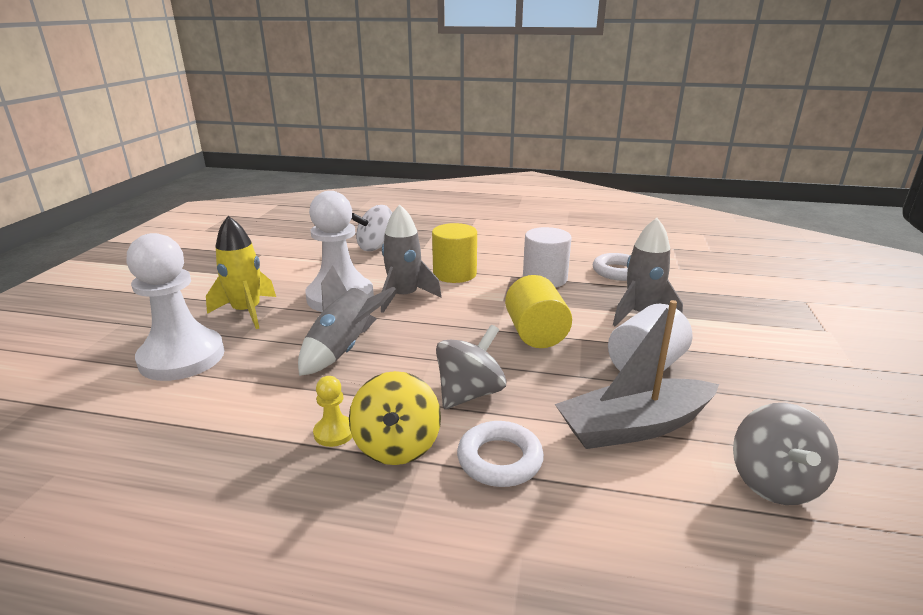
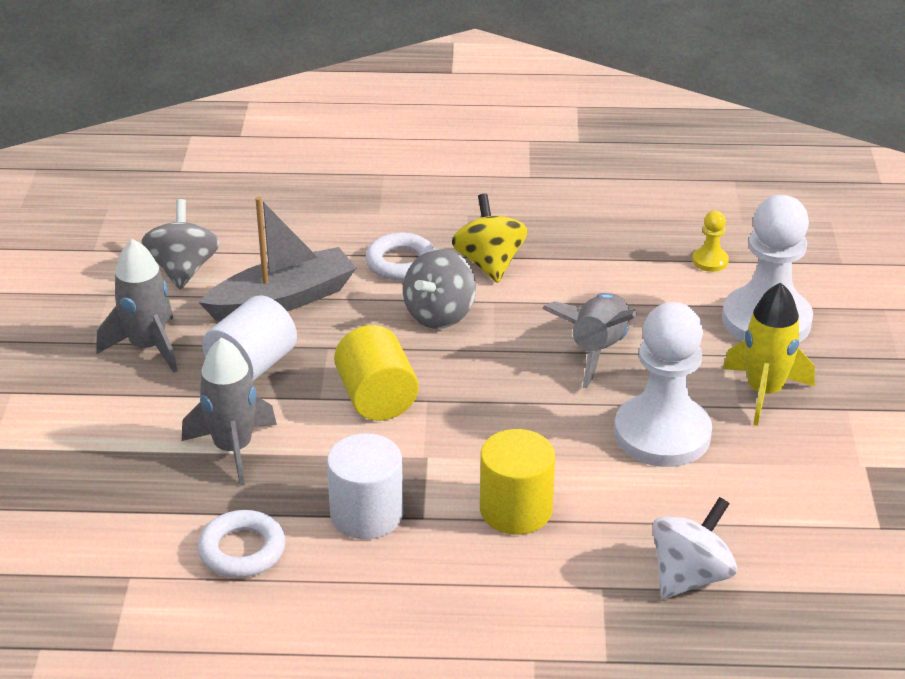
camera: 170 degrees right, 10 degrees up
yellow pawn [313,376,353,447] -> yellow pawn moved to [692,211,729,272]
grey rocket [381,205,442,313] -> grey rocket moved to [97,239,177,373]

